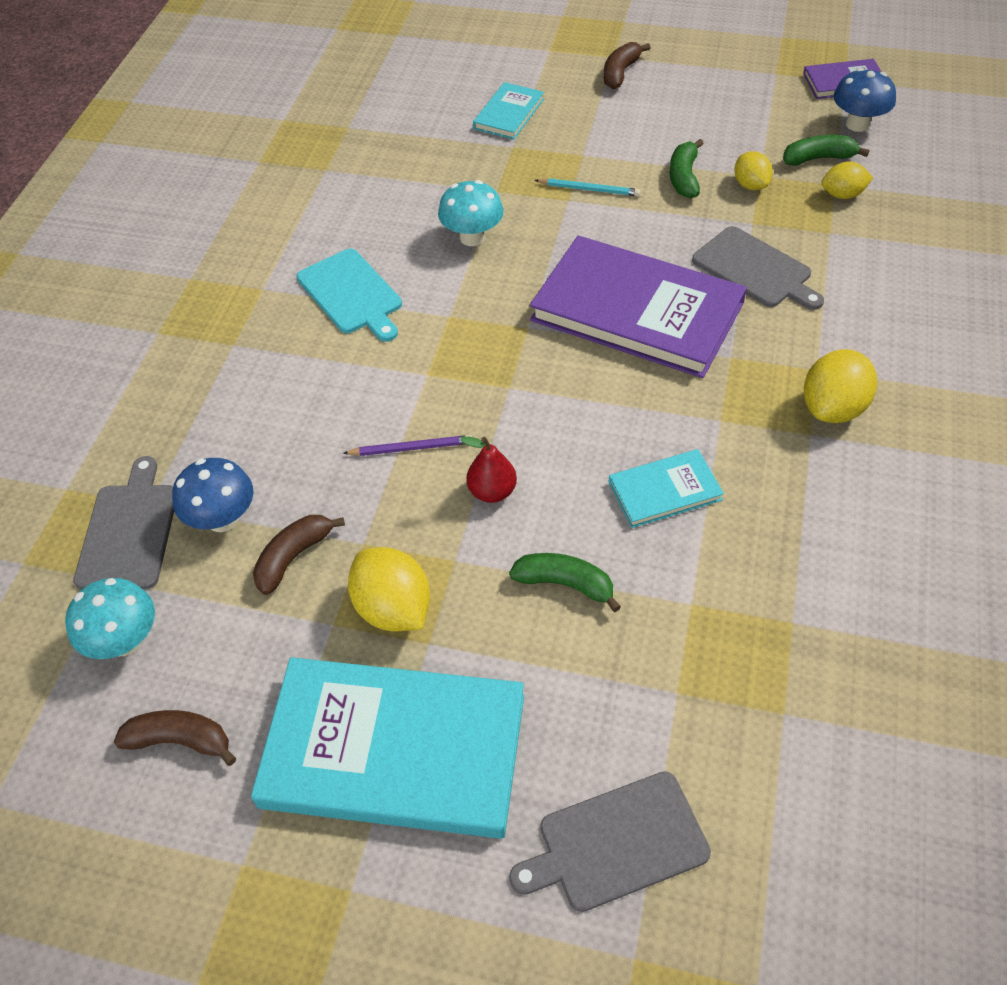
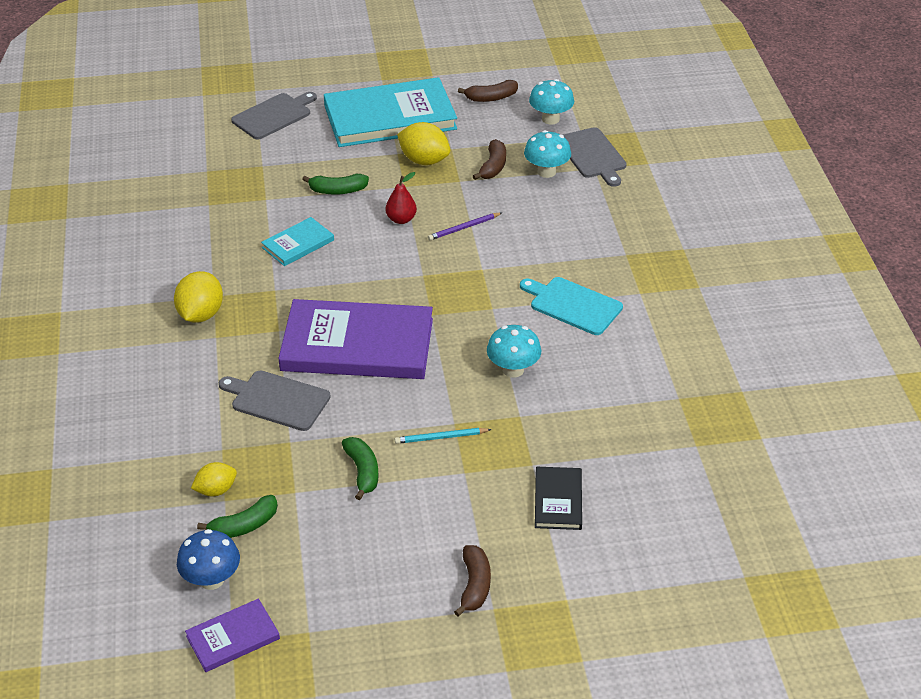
camera: 155 degrees right, 10 degrees down
blue mushroom [172,458,254,532] -> turquoise mushroom [524,130,571,178]
turquoise book [473,82,544,139] -> black book [535,467,582,530]
yellow lemon [734,151,773,190] -> none

